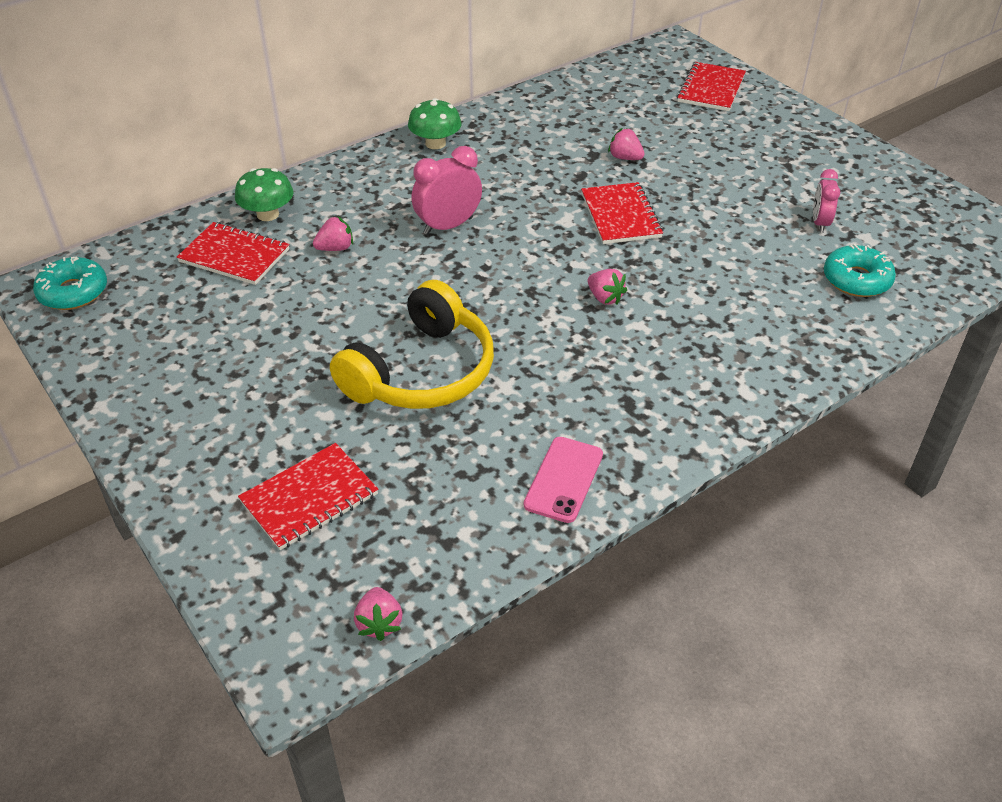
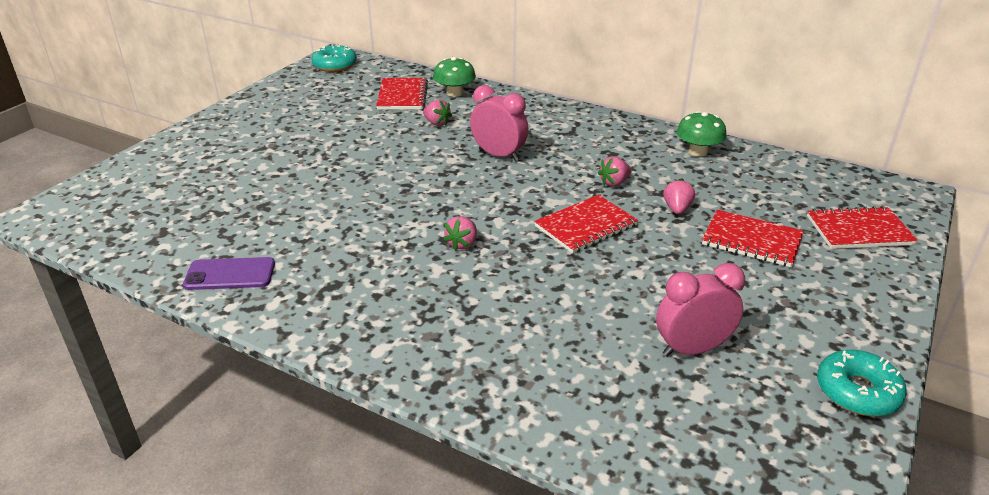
camera: 65 degrees right, 10 degrees down
red notebook [238,443,378,550] -> red notebook moved to [702,210,804,267]
yellow headphones [330,280,494,409] -> none
pink strawberry [354,587,402,641] -> pink strawberry moved to [598,156,632,186]
green mushroom [408,98,461,149] -> green mushroom moved to [677,111,727,157]
pink phone [524,437,603,523] -> purple phone [183,257,275,290]
pink clock [813,169,840,233] -> pink clock [656,263,745,357], size x1.56
turquoise donut [824,244,896,297] -> turquoise donut moved to [817,350,907,416]

